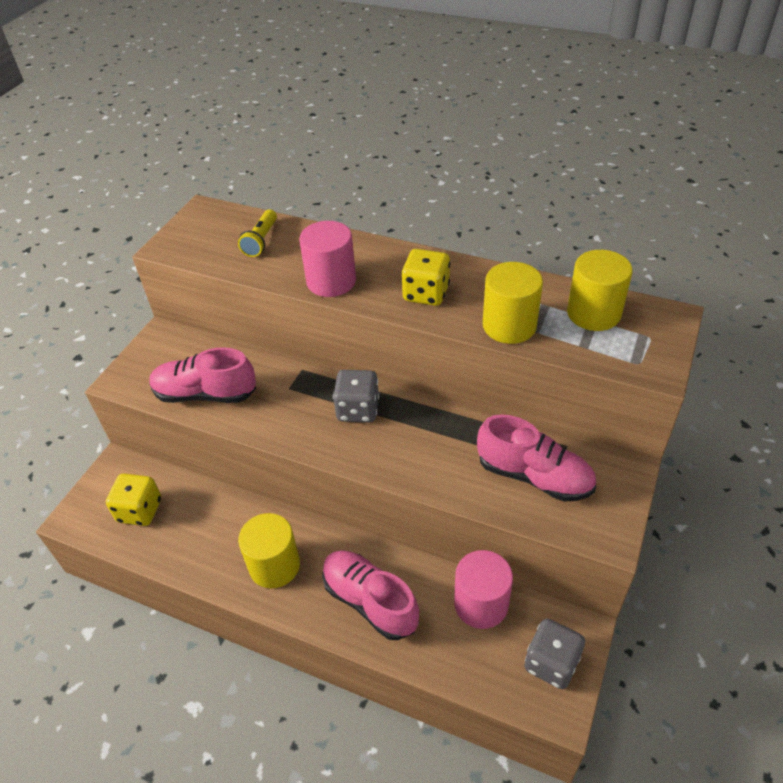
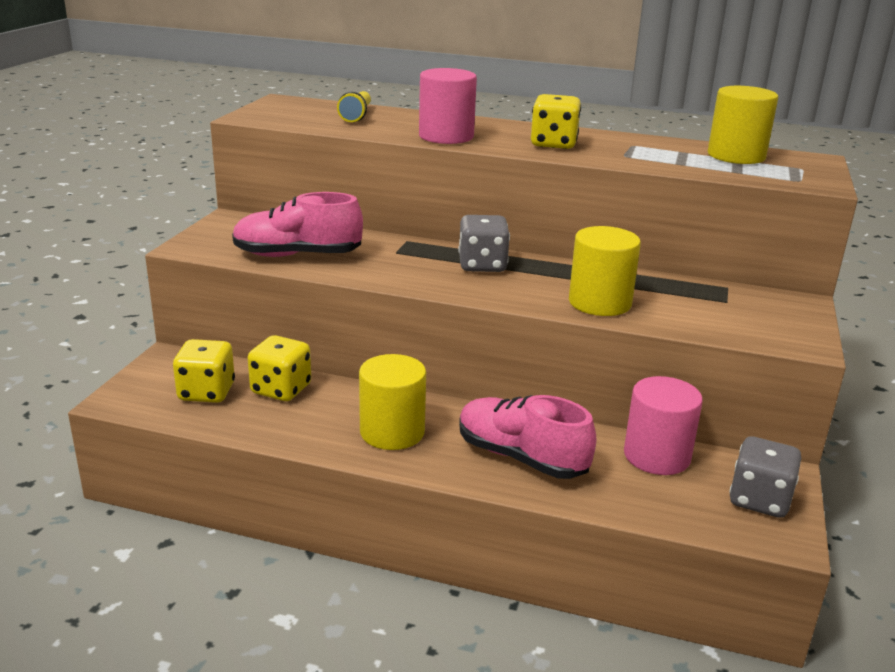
camera: 10 degrees left, 20 degrees down
pink shoe [477,414,596,501] -> none
yellow cylinder [483,262,543,344] -> yellow cylinder moved to [569,226,641,316]
none -> yellow dice [248,335,311,401]

